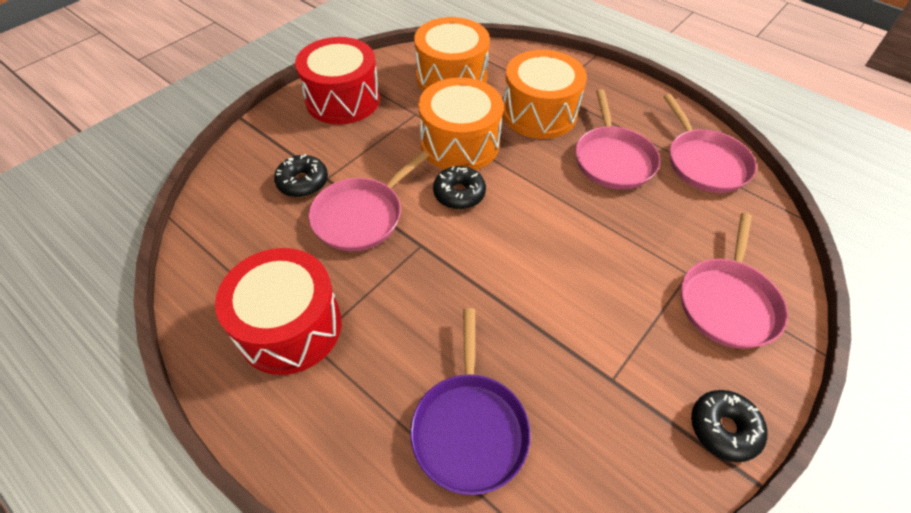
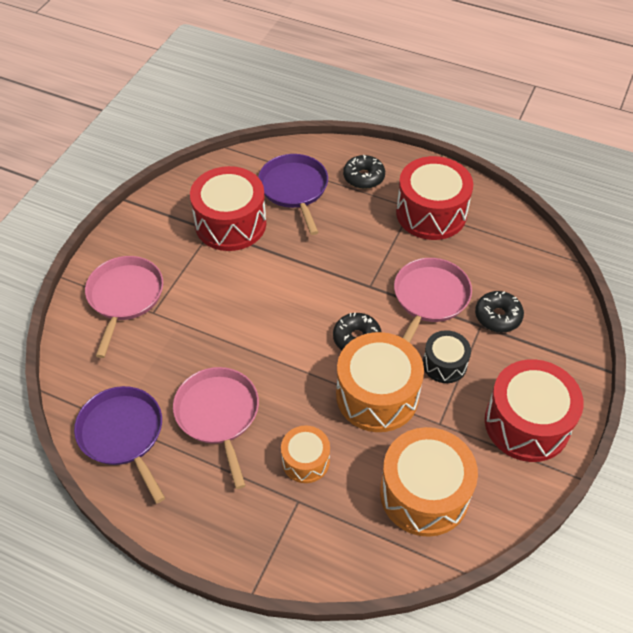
camera: 165 degrees right, 0 degrees up
orange drum [503,50,587,139] -> orange drum [281,425,330,483], size x0.55
pink pan [663,94,757,193] -> purple pan [74,386,165,503]
black donut [691,390,768,462] -> black donut moved to [343,155,385,189]
none -> red drum [190,166,266,251]
none -> black drum [423,330,471,383]

